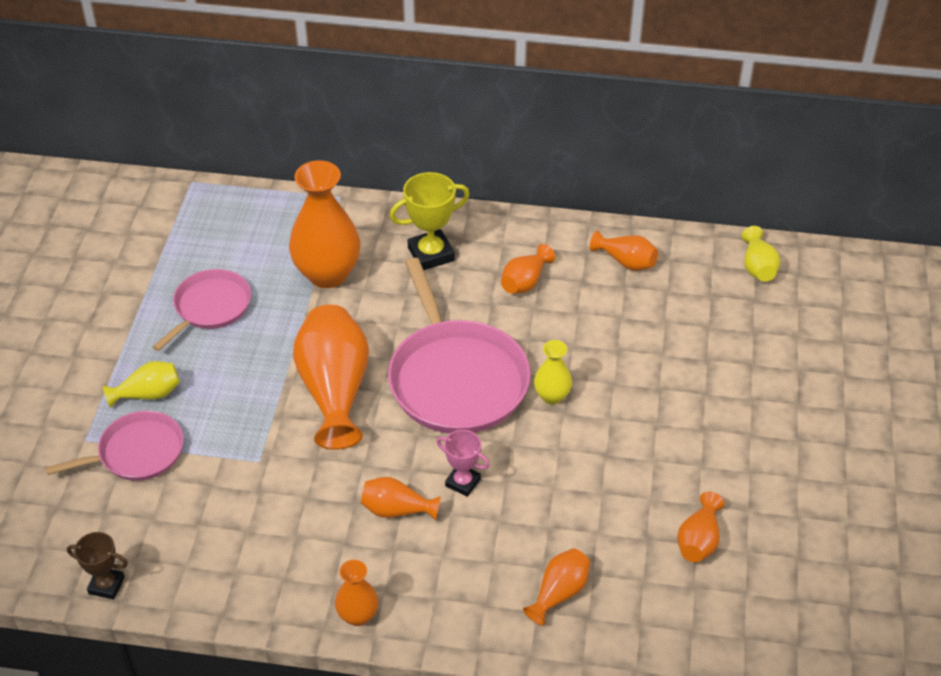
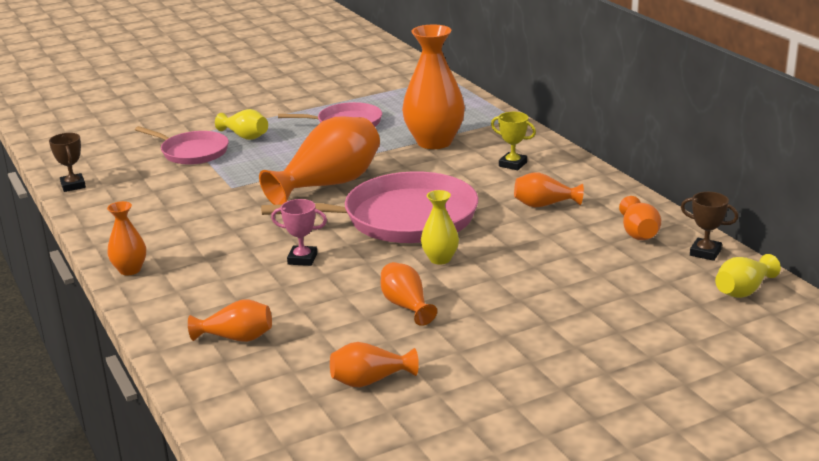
camera: 55 degrees right, 20 degrees down
orange vase [361,477,441,521] -> orange vase moved to [381,262,437,326]
pink pan [388,258,531,434] -> pink pan turned 135 degrees counterclockwise [261,171,478,243]
yellow trophy [390,172,470,270] -> yellow trophy [491,112,536,170], size x0.63
pink trophy [436,430,490,497] -> pink trophy turned 75 degrees counterclockwise [271,199,327,266]
none -> brown trophy [681,192,739,261]

